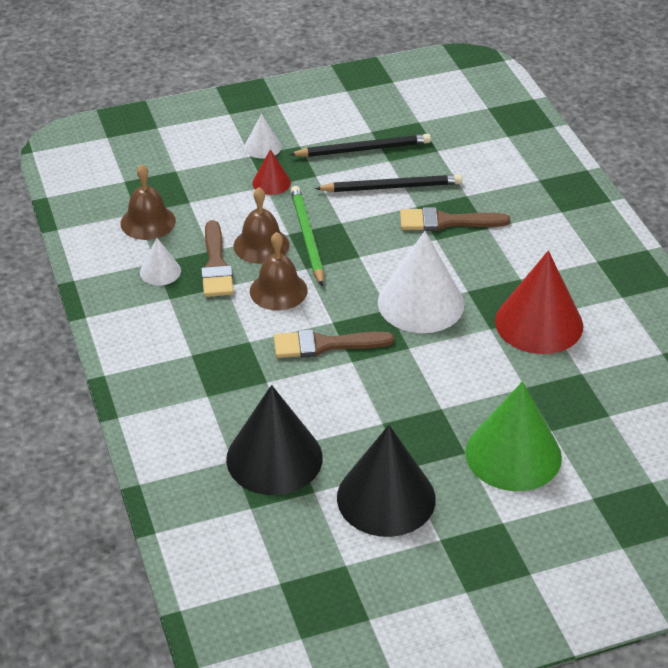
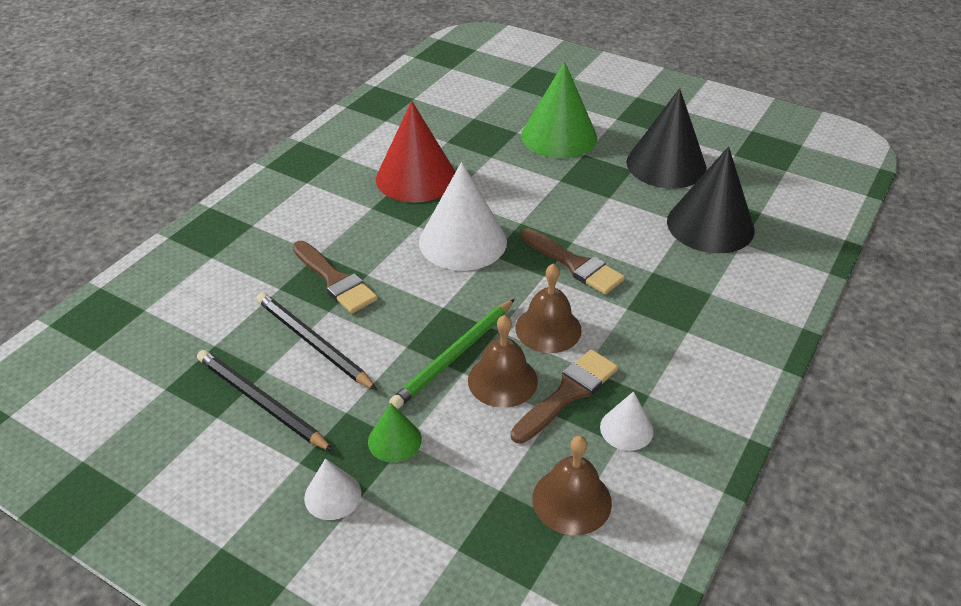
camera: 130 degrees left, 0 degrees up
red cone [252,149,291,195] -> green cone [368,403,422,463]

